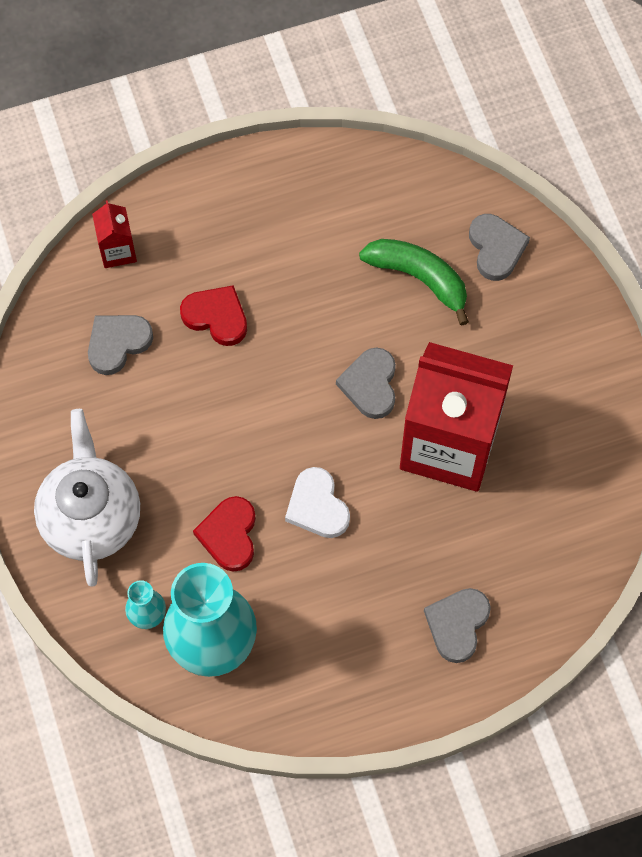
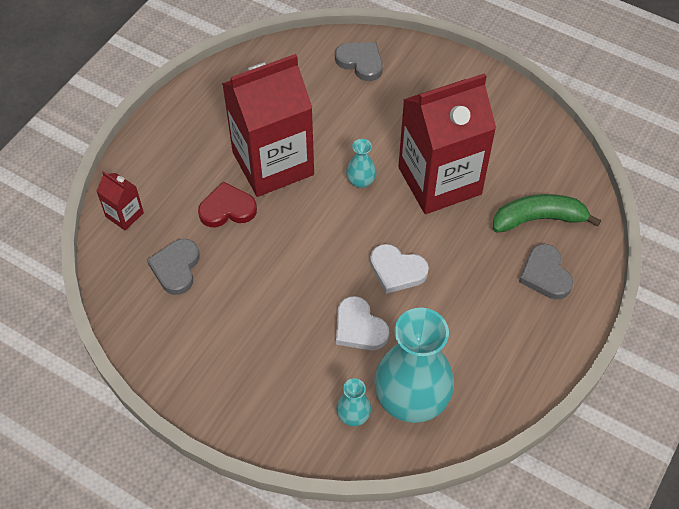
camera: 40 degrees left, 10 degrees down
white teapot [34,409,140,587] -> none
red heart [193,496,256,572] -> white heart [336,296,389,350]
grey heart [336,348,396,419] -> turquoise vase [346,139,377,188]
green banana [359,239,469,326] -> green banana moved to [493,194,601,232]
none -> red carton [222,54,314,197]

